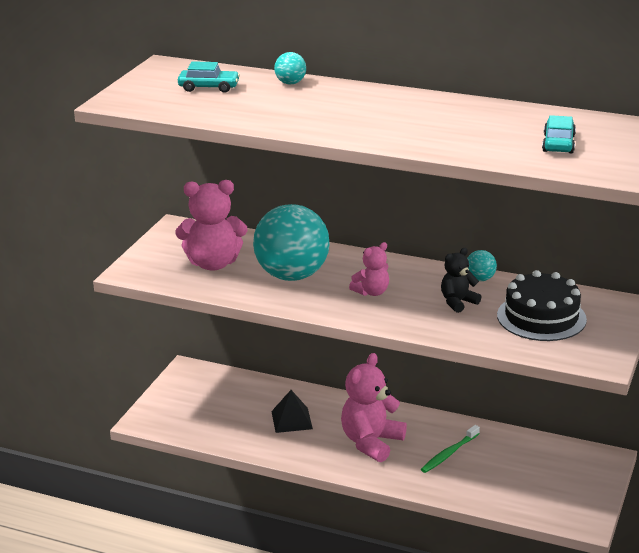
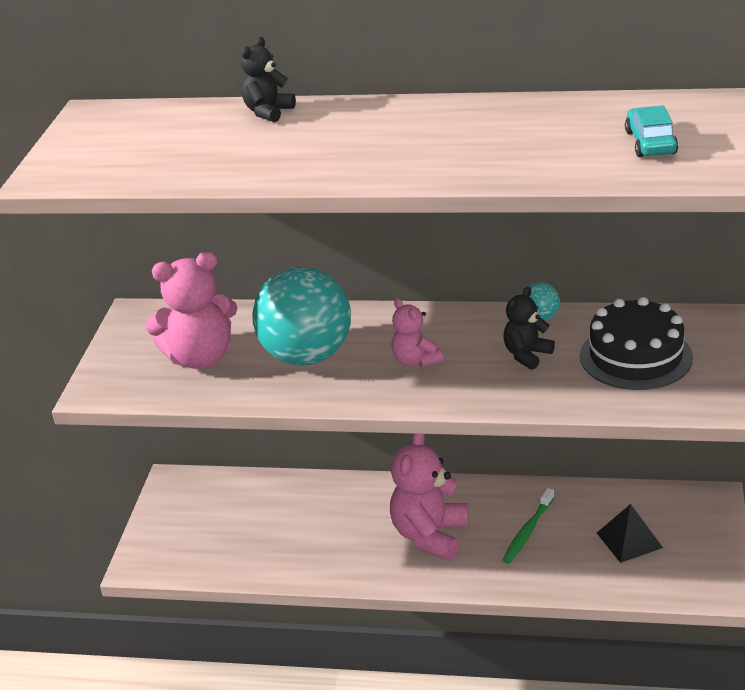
camera: 10 degrees left, 5 degrees up
turquoise car [178,61,240,93] -> none
black pyramid [271,390,313,433] -> black pyramid moved to [597,504,663,563]
turquoise ball [274,52,306,84] -> black teddy bear [241,37,296,123]
pink teddy bear [349,242,389,296] -> pink teddy bear turned 105 degrees clockwise [391,298,443,367]

